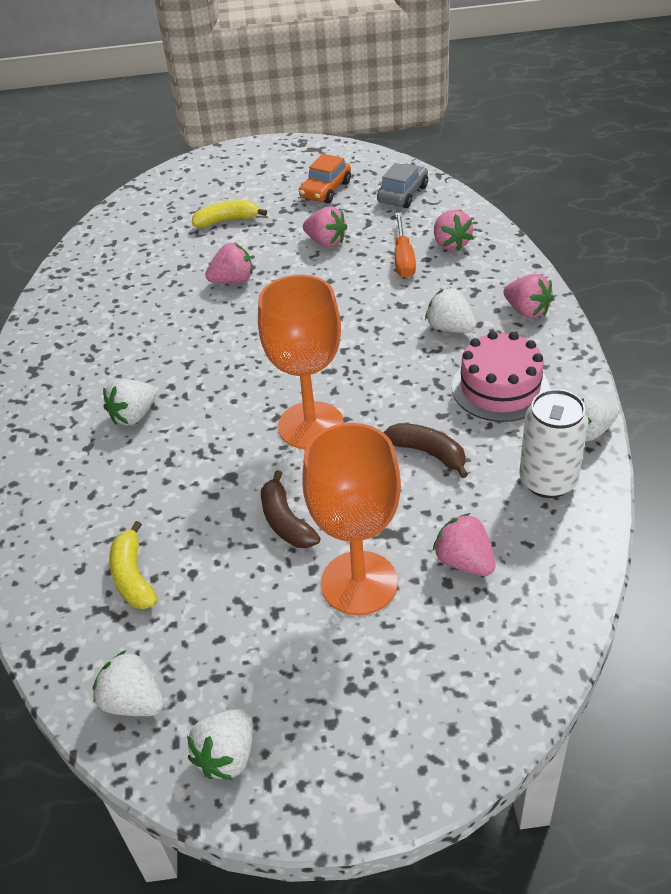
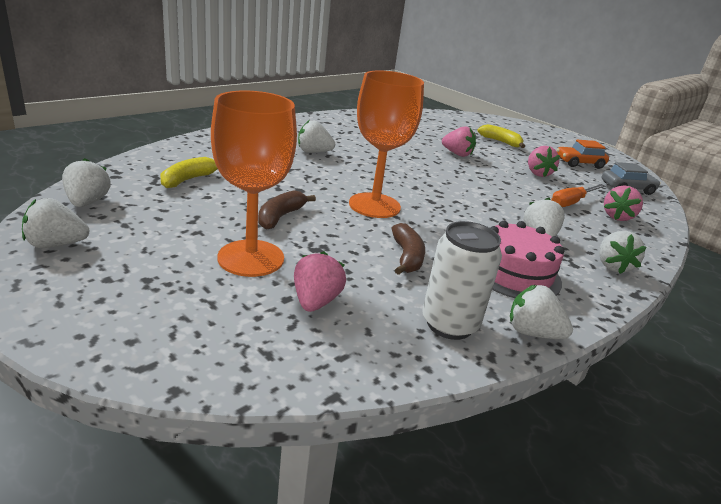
camera: 45 degrees right, 15 degrees down
pink strawberry [503,274,554,318] -> white strawberry [599,231,647,274]

